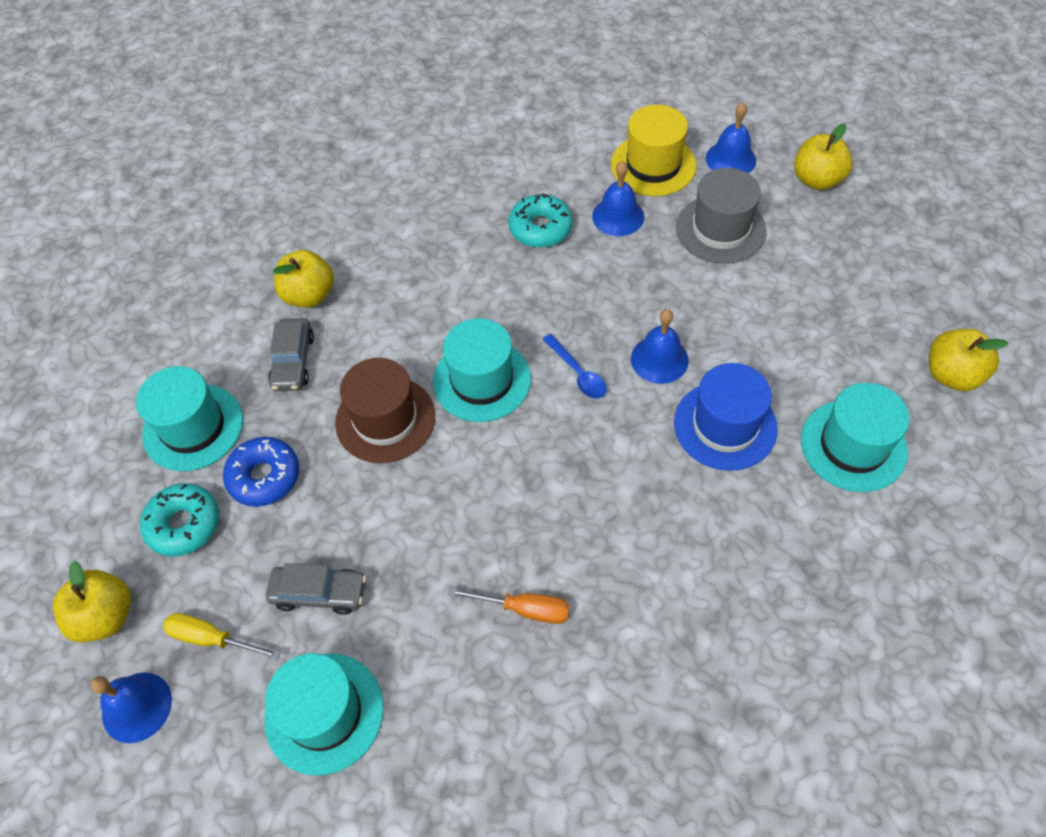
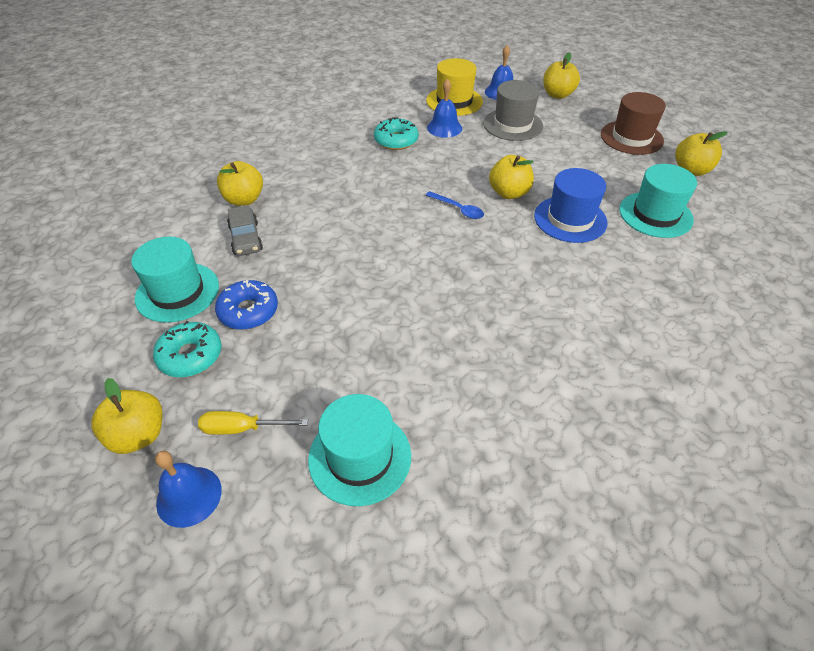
camera: 20 degrees left, 10 degrees down
grey car [266,563,366,615] -> none
brown hat [335,358,435,463] -> brown hat moved to [601,92,666,155]
turquoise hat [433,318,531,422] -> none
orange screwdriver [448,587,570,624] -> none
blue bell [631,309,689,384] -> yellow apple [489,155,534,199]

